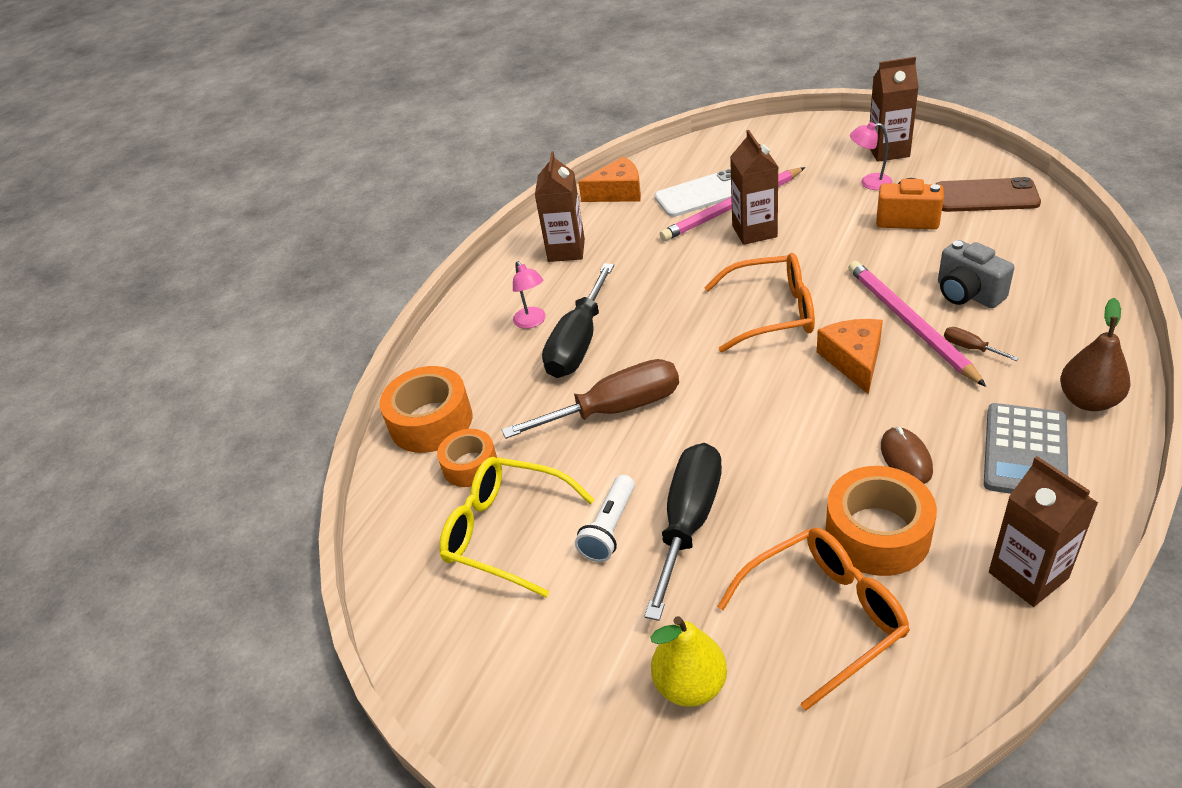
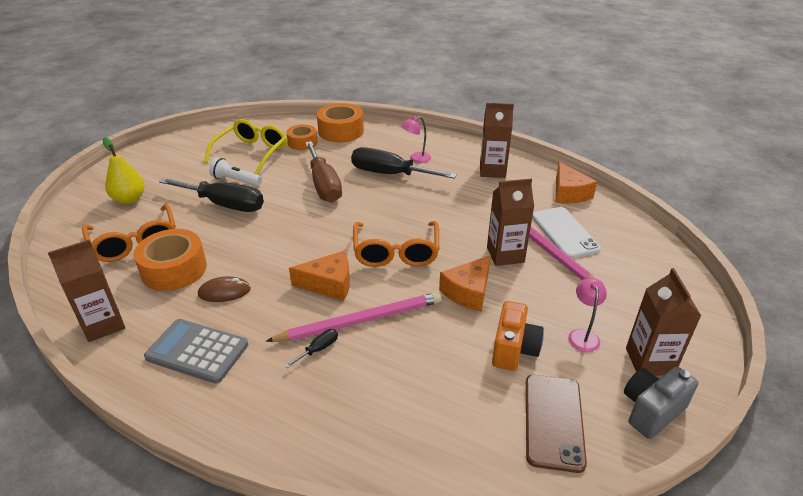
camera: 85 degrees right, 5 degrees down
grey camera [938,240,1014,308] -> grey camera moved to [624,366,699,439]
brown screwdriver [944,327,1019,361] -> black screwdriver [285,329,338,368]
brown pear [1060,298,1131,411] -> none
none -> orange cheese [439,255,491,312]

